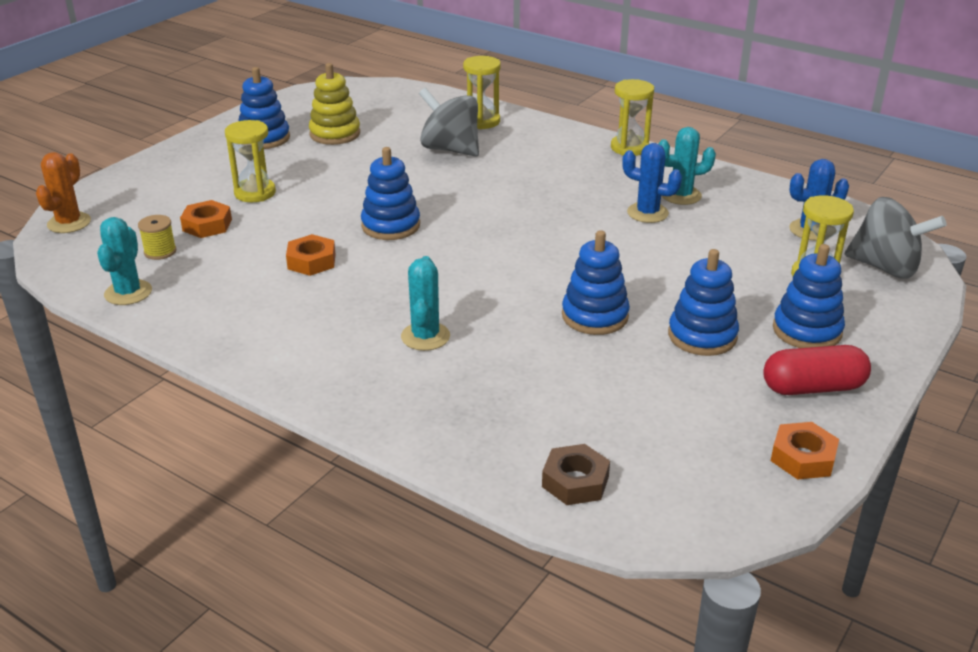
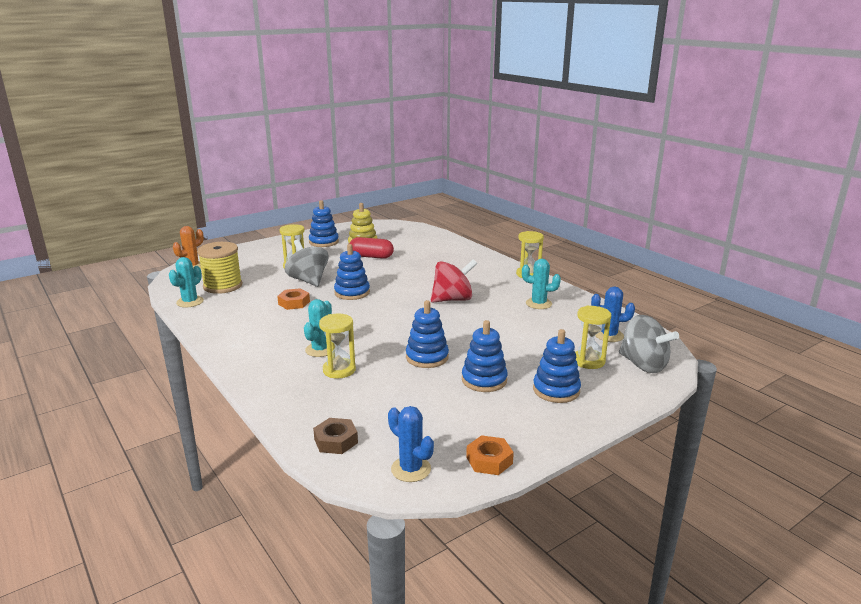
camera: 20 degrees right, 10 degrees down
yellow spool [138,215,176,260] -> yellow spool [197,242,242,294], size x2.11
orange nut [180,200,232,238] -> none
grey spinning top [419,88,479,157] -> grey spinning top moved to [285,239,329,287]
yellow hourglass [463,56,501,129] -> yellow hourglass moved to [319,314,356,378]
blue cactus [622,143,682,223] -> blue cactus moved to [388,406,434,482]
red capsule [763,345,871,395] -> red capsule moved to [349,237,394,259]
none -> red spinning top [431,259,477,302]

